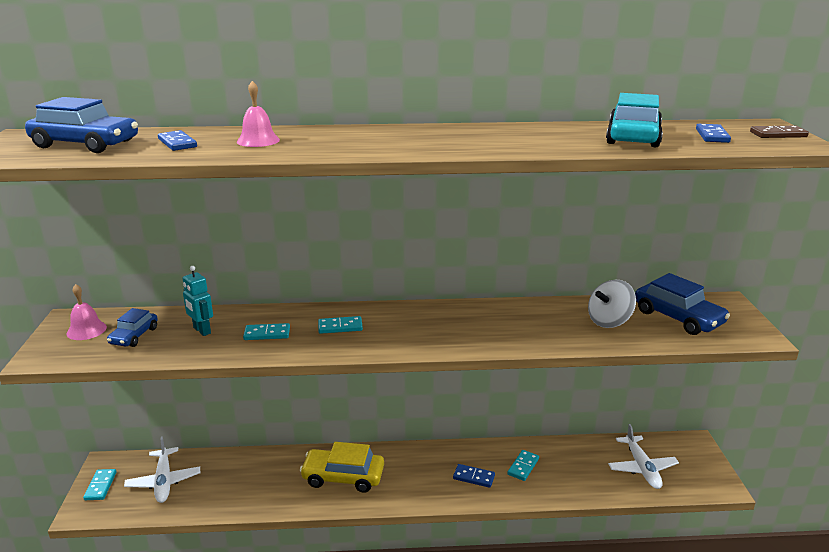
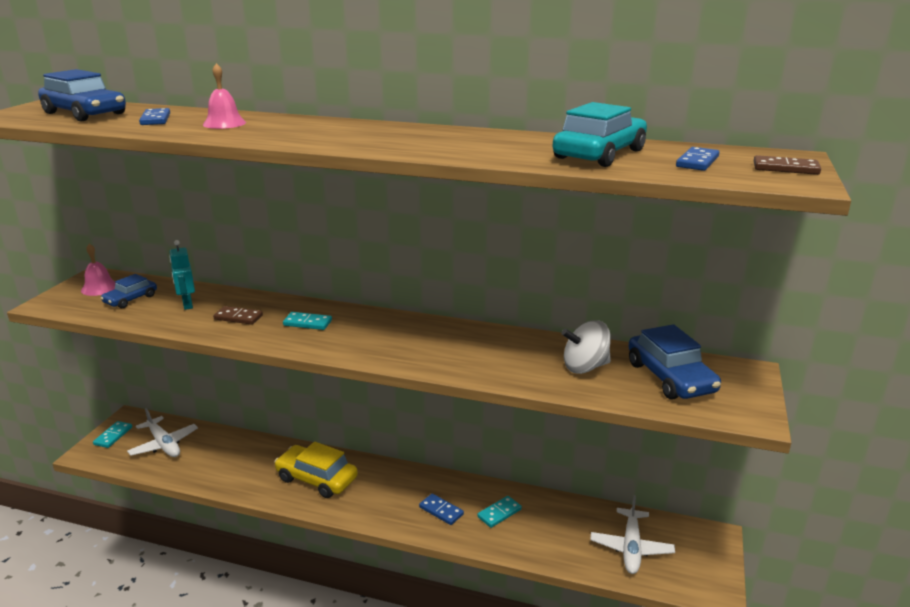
camera: 20 degrees right, 0 degrees up
white plane [124,436,200,503] -> white plane turned 45 degrees counterclockwise [127,408,198,457]
turquoise domino [243,323,290,340] -> brown domino [213,306,263,325]

